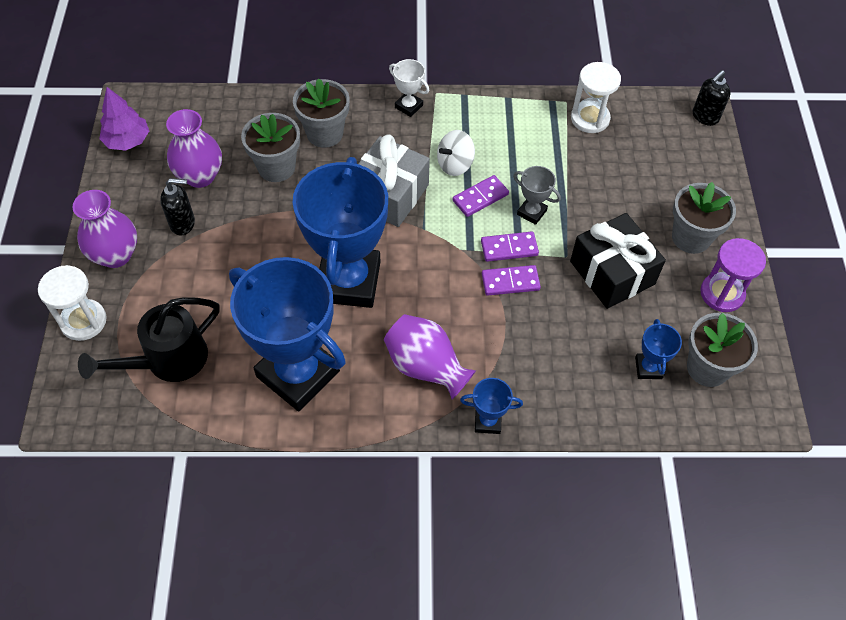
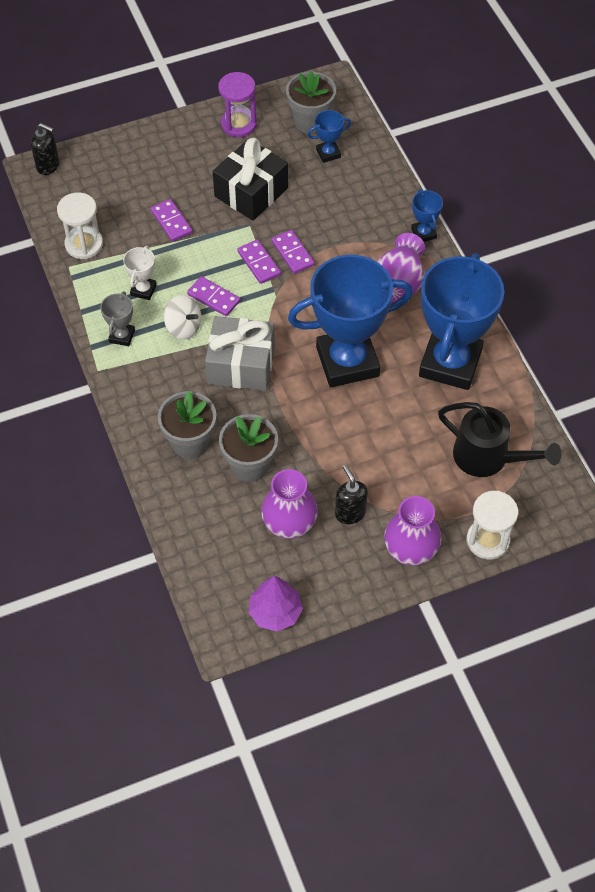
camera: 110 degrees left, 0 degrees up
white trophy [389,59,429,117] -> white trophy moved to [123,246,157,300]
grey trophy [513,166,561,225] -> grey trophy moved to [100,292,135,346]
grey flower pot [672,182,736,254] -> none
none -> purple domino [151,199,193,242]

